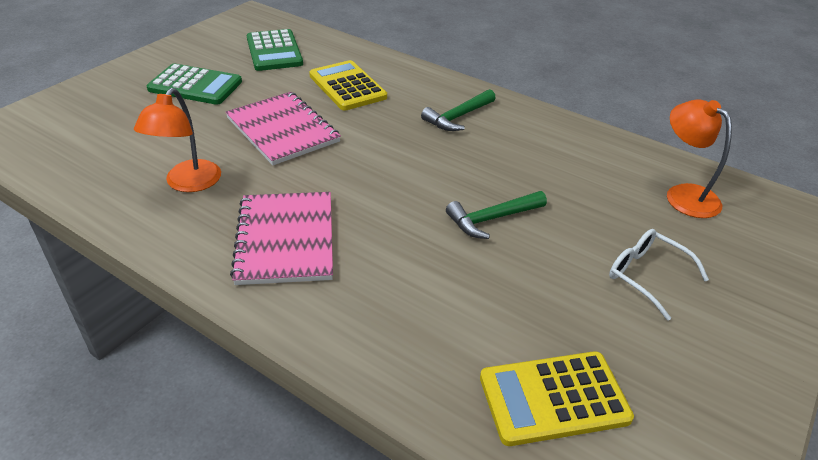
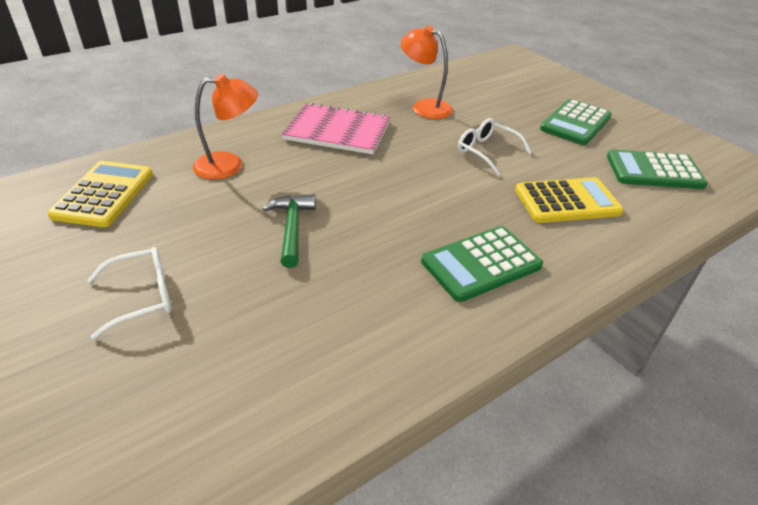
camera: 110 degrees right, 0 degrees up
pink notebook [225,92,341,165] -> white glasses [458,118,532,175]
green hammer [421,89,496,131] -> green calculator [421,226,543,302]
orange lamp [667,99,732,218] -> orange lamp moved to [193,74,258,179]

